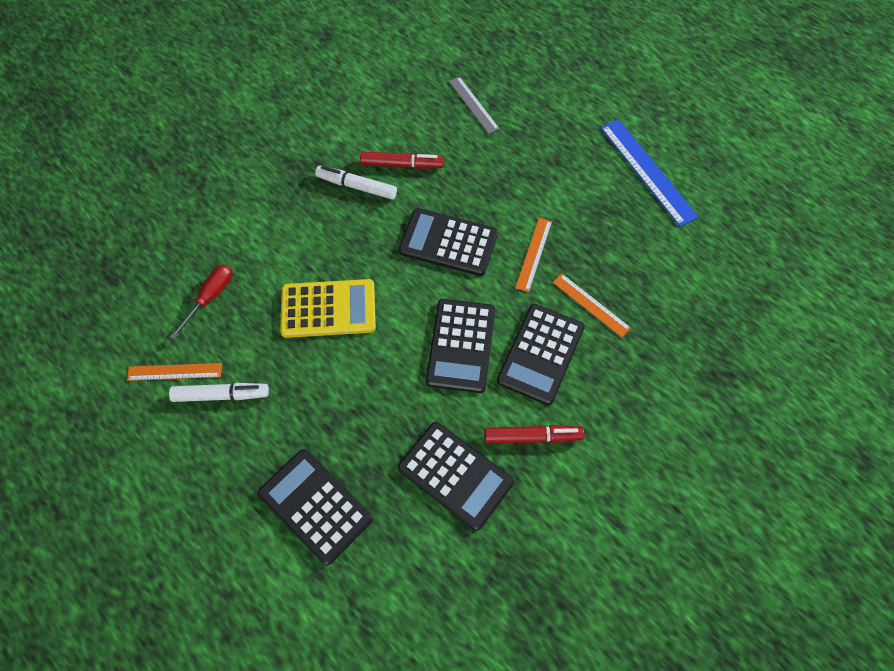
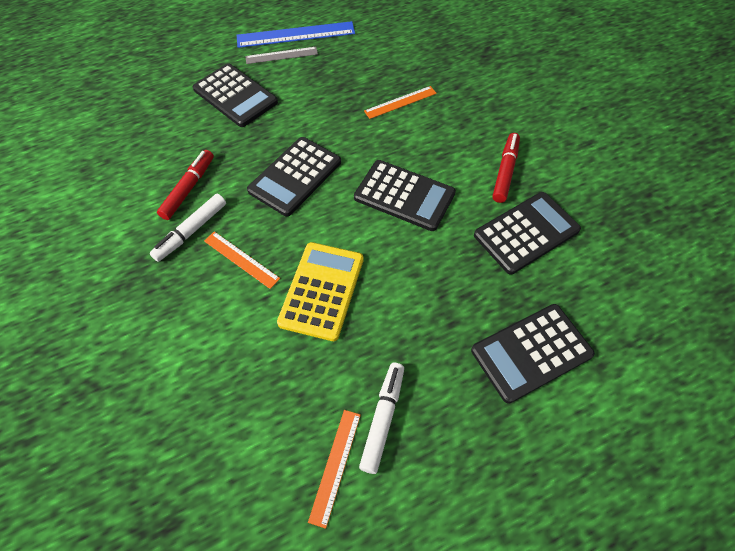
camera: 70 degrees left, 5 degrees down
red screwdriver [170,264,233,340] -> none
grey ruler [449,77,500,134] -> grey ruler moved to [245,47,318,64]
black calculator [497,304,585,405] -> black calculator moved to [193,64,278,127]
orange ruler [515,218,552,292] -> orange ruler moved to [204,231,280,289]

